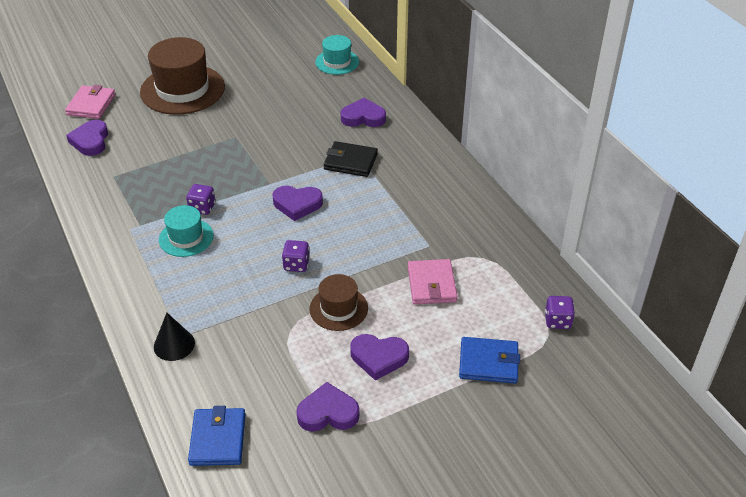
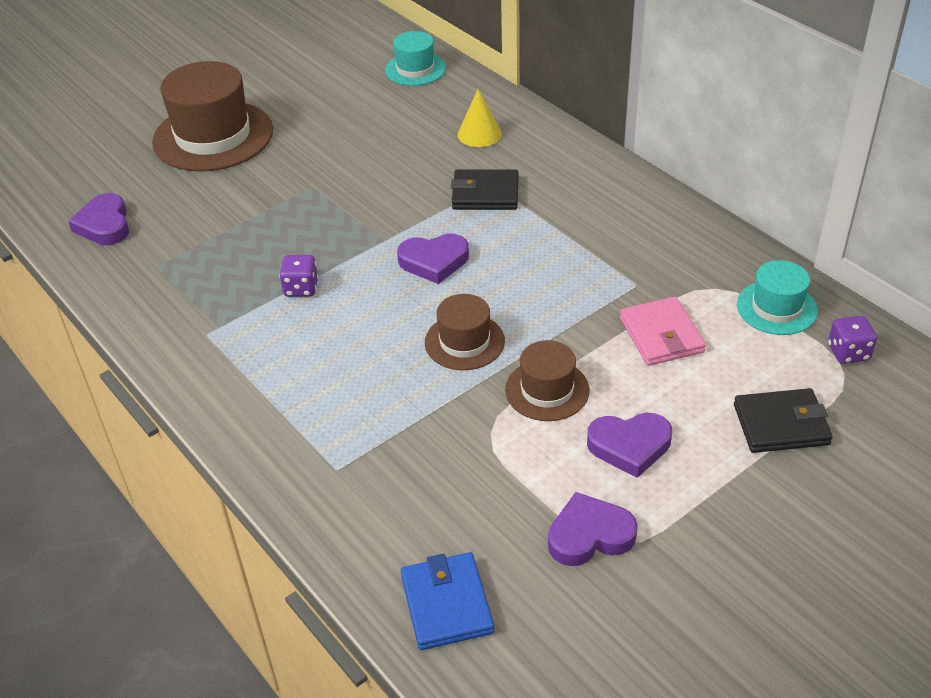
camera: 10 degrees left, 0 degrees up
pink wallet [65,85,116,119] -> none
black cone [154,313,195,361] -> none
turquoise hat [159,205,214,257] -> turquoise hat moved to [737,260,818,335]
purple dice [282,240,310,272] -> brown hat [425,294,505,370]
purple heart [341,98,386,127] -> yellow cone [458,89,502,147]
blue wallet [459,337,520,384] -> black wallet [734,388,833,453]

